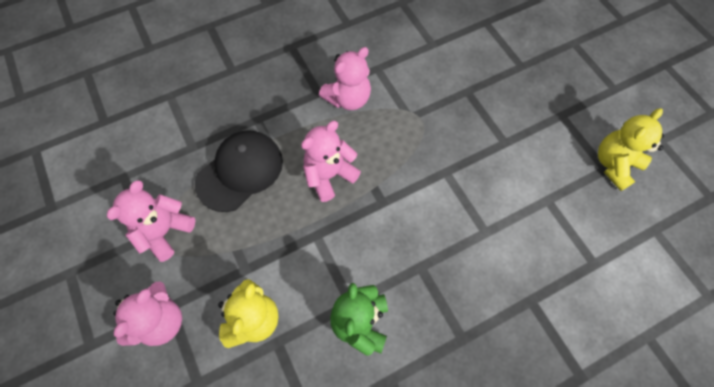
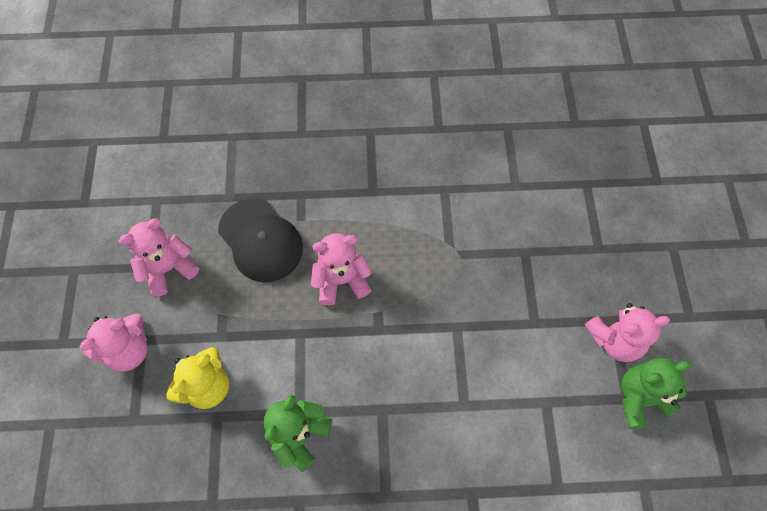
camera: 25 degrees right, 0 degrees up
black cap [195,130,283,212] -> black cap turned 75 degrees clockwise [218,198,303,282]
pink teddy bear [319,47,371,110] -> pink teddy bear moved to [584,303,670,362]
yellow teddy bear [598,108,664,191] -> green teddy bear [621,358,691,428]

